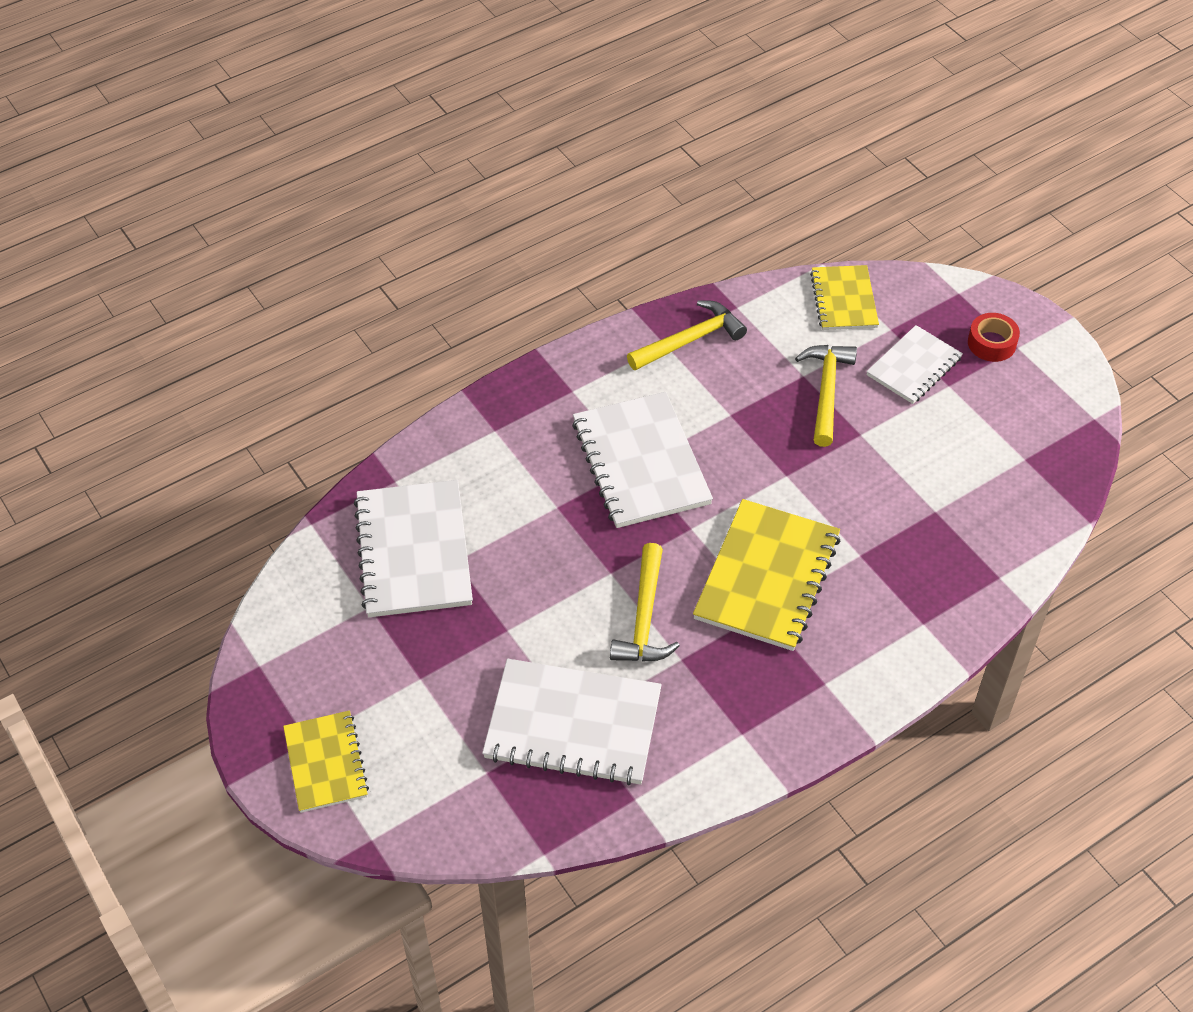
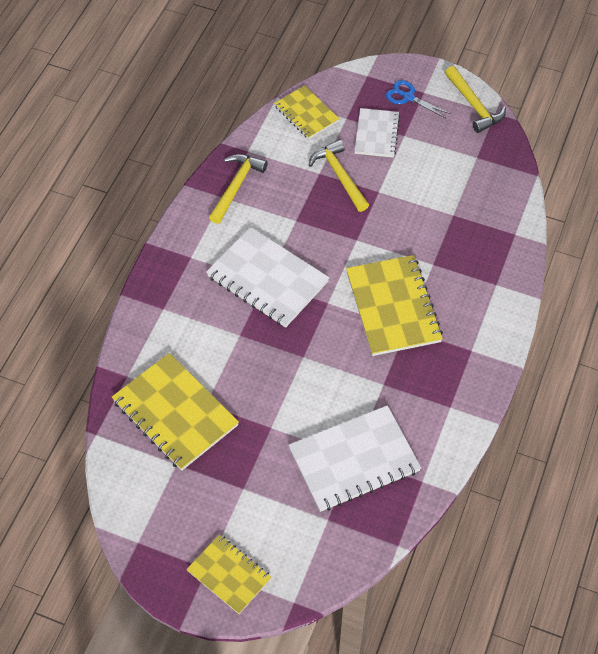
camera: 35 degrees left, 5 degrees up
white notebook [354,480,473,617] -> yellow notebook [112,353,239,471]
yellow hammer [610,543,680,662] -> yellow hammer moved to [445,66,506,133]
red tape [968,313,1020,362] -> blue scissors [386,80,451,118]

